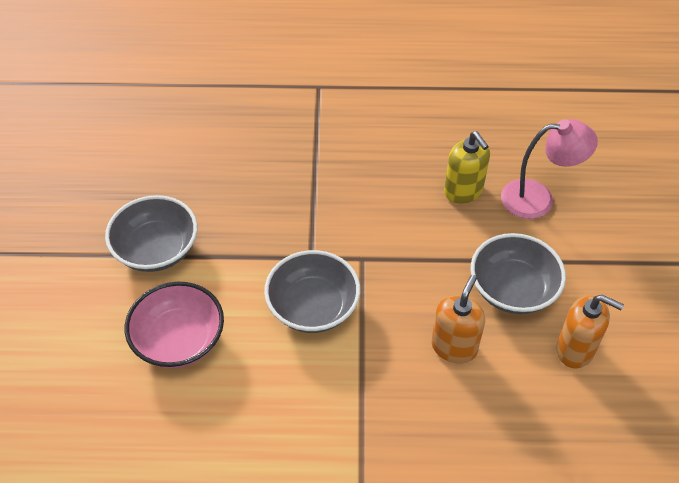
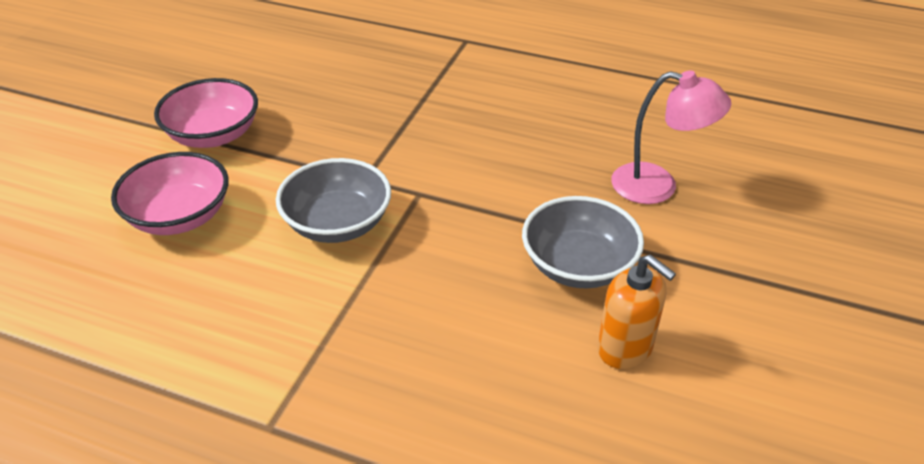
camera: 20 degrees right, 10 degrees down
grey bowl [105,195,197,272] -> pink bowl [154,78,258,148]
orange soap dispenser [431,275,485,364] -> none
yellow soap dispenser [444,131,490,203] -> none

